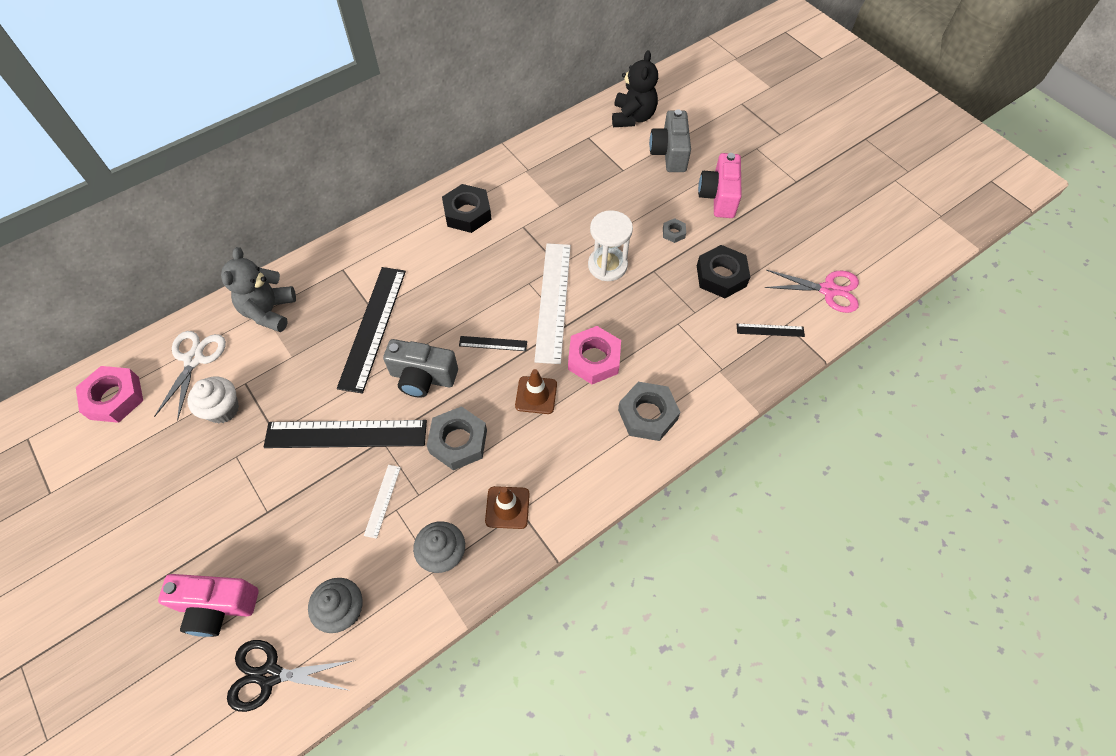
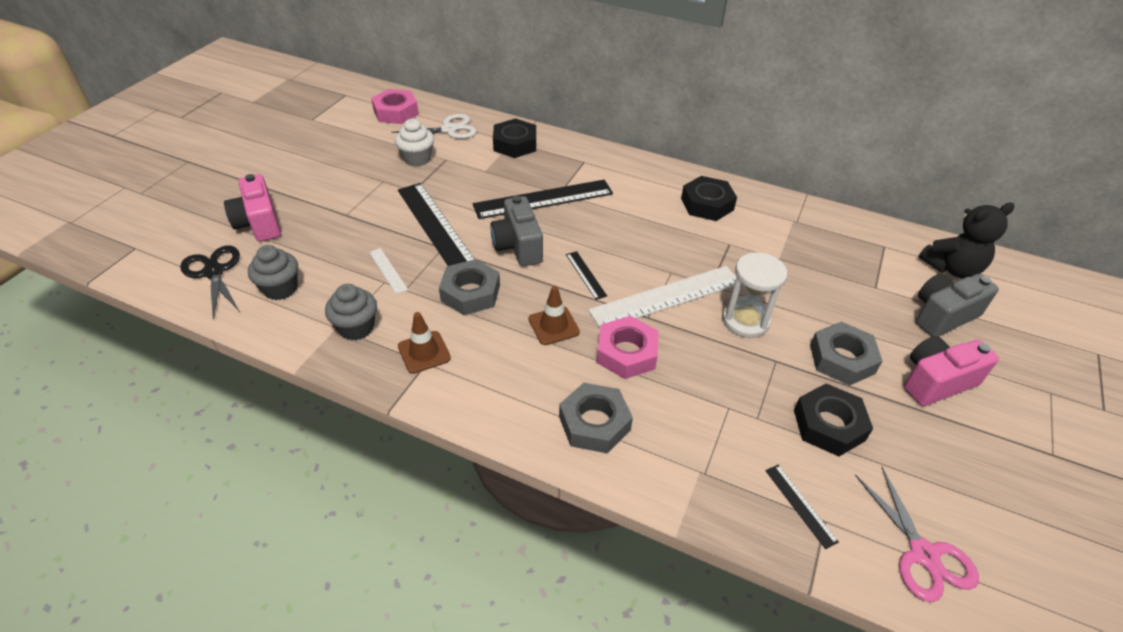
camera: 60 degrees right, 15 degrees down
grey teddy bear [221,247,296,332] -> black nut [493,119,536,158]
white ruler [364,465,401,539] -> white ruler turned 75 degrees clockwise [369,248,408,294]
grey nut [663,218,686,243] -> grey nut [810,322,882,386], size x2.06

